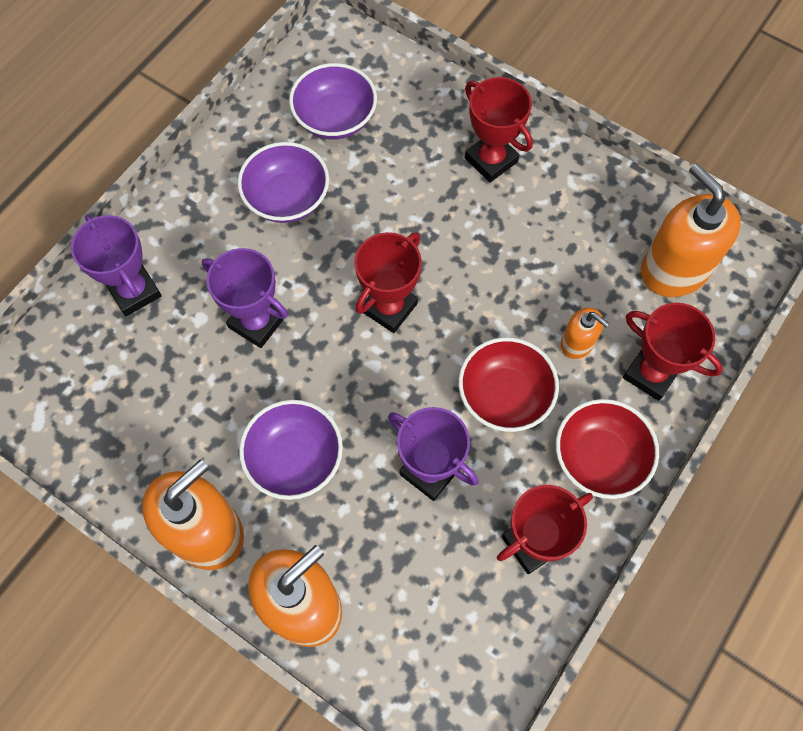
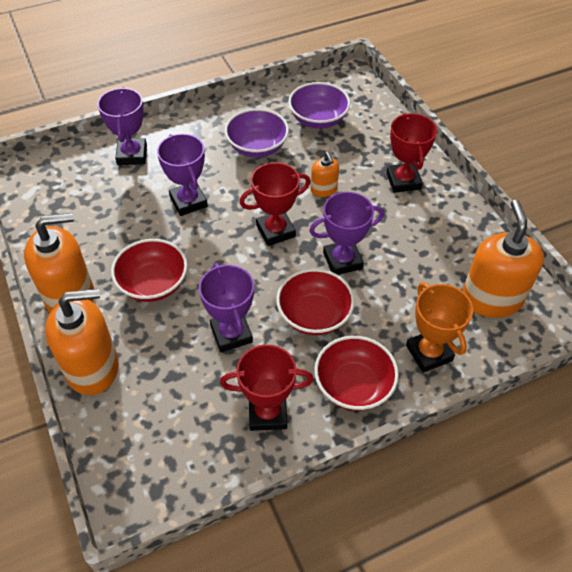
camera: 30 degrees right, 15 degrees down
purple bowl [239,400,343,500] -> red bowl [111,239,187,302]
orange soap dispenser [561,308,610,359] -> orange soap dispenser moved to [311,152,339,197]
red trophy [623,303,723,401] -> orange trophy [406,282,473,373]
none -> purple trophy [309,192,384,275]

